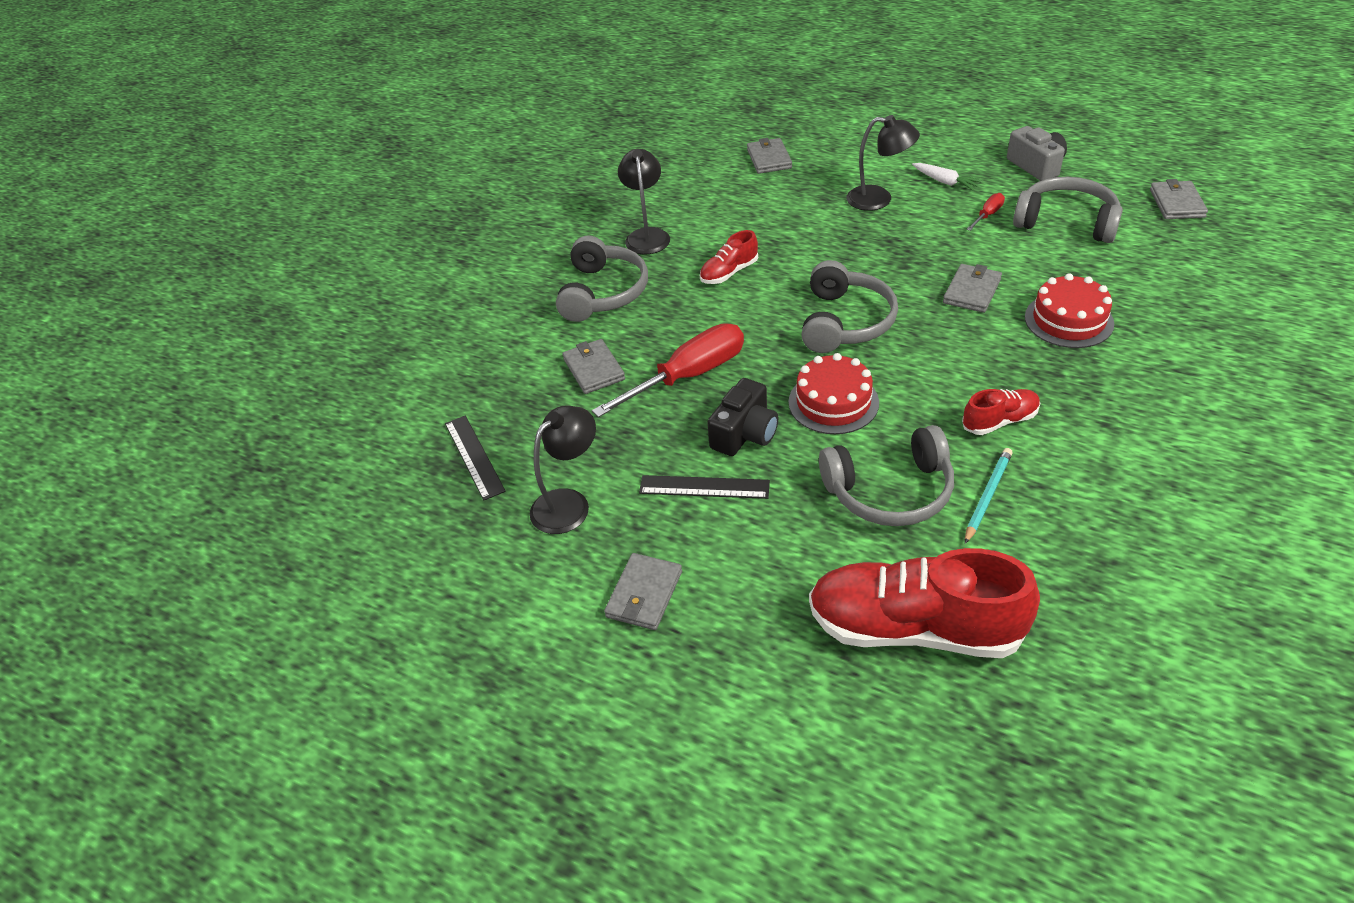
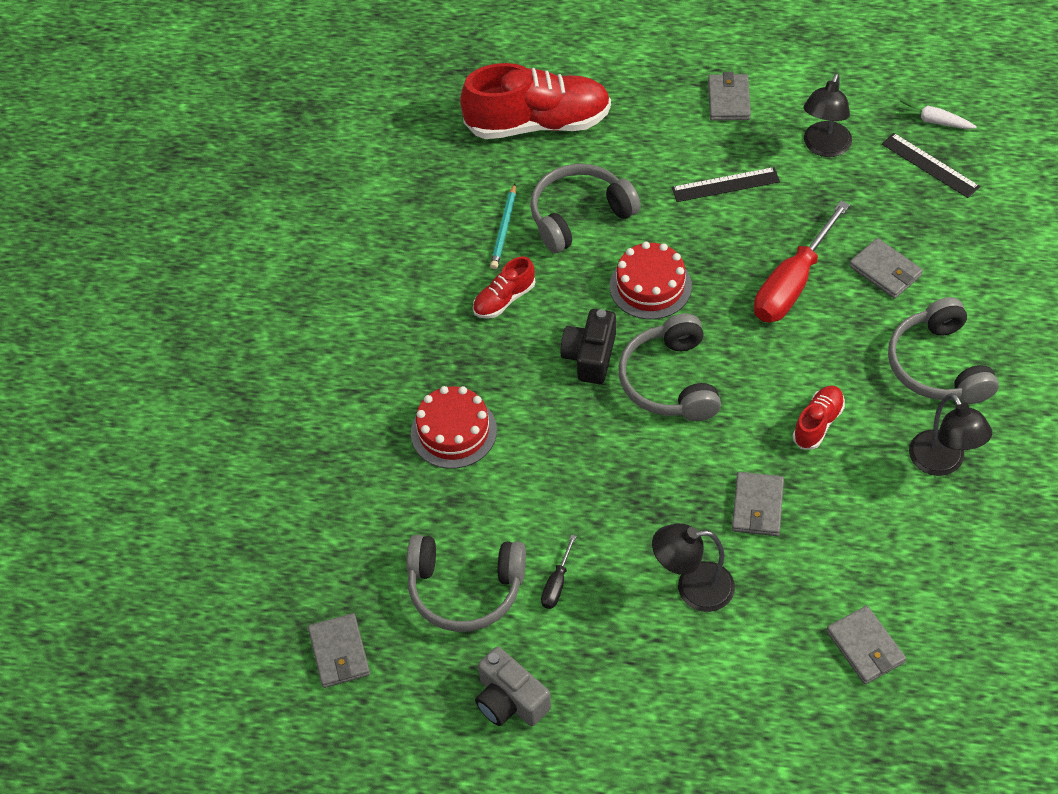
camera: 160 degrees right, 10 degrees up
black camera [707,378,778,456] -> black camera moved to [560,309,616,384]
white carrot [912,163,982,191] -> white carrot moved to [895,100,977,129]
grey wallet [943,264,1002,313] -> grey wallet moved to [732,472,784,536]
red screwdriver [966,193,1005,231] -> black screwdriver [541,535,576,609]

